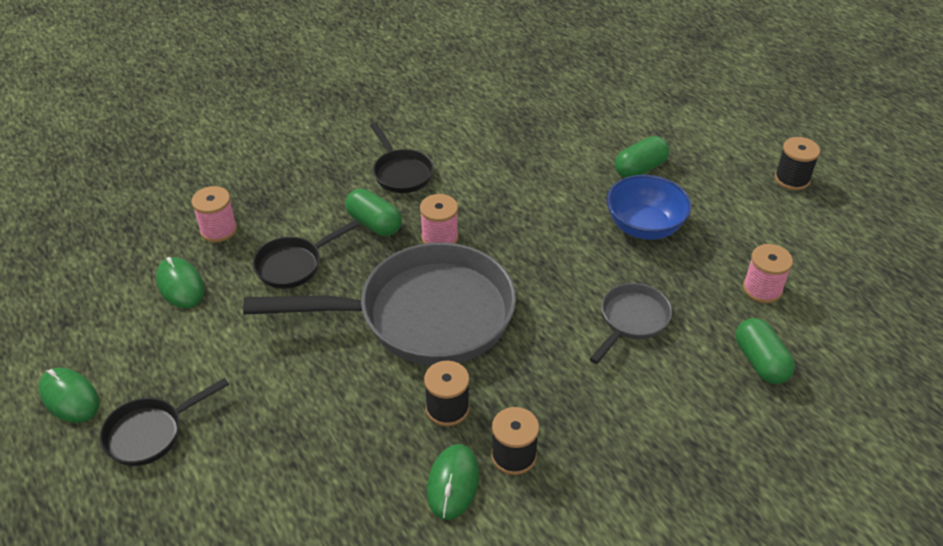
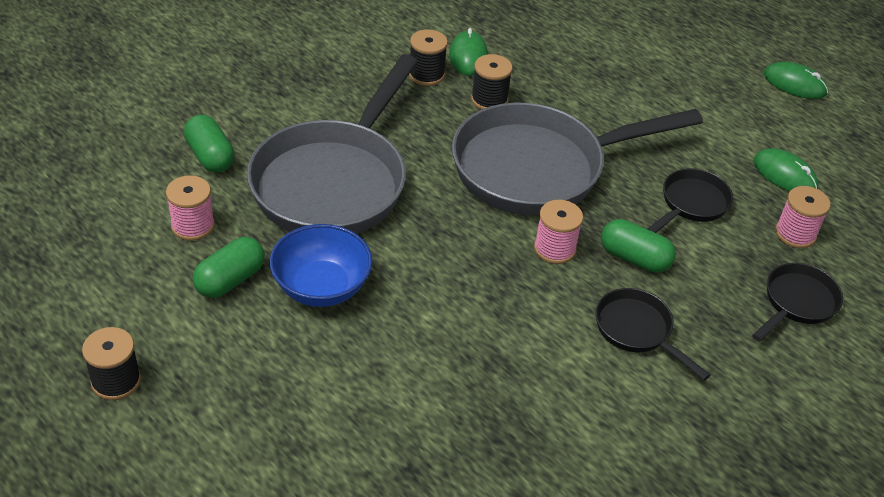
camera: 165 degrees right, 0 degrees up
black pan [99,378,229,466] -> black pan moved to [752,263,843,342]
grey pan [590,283,672,364] -> grey pan [247,54,418,234], size x2.19
green capsule [615,136,669,178] -> green capsule moved to [193,237,265,298]

